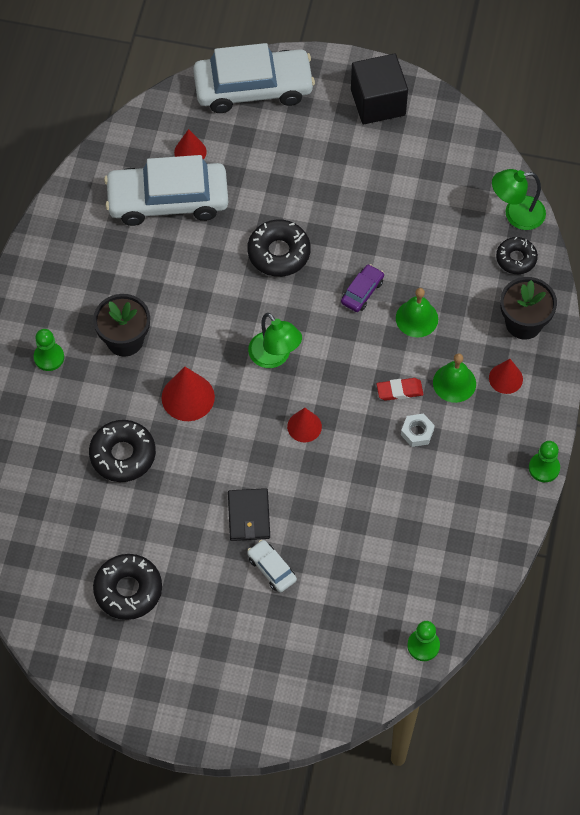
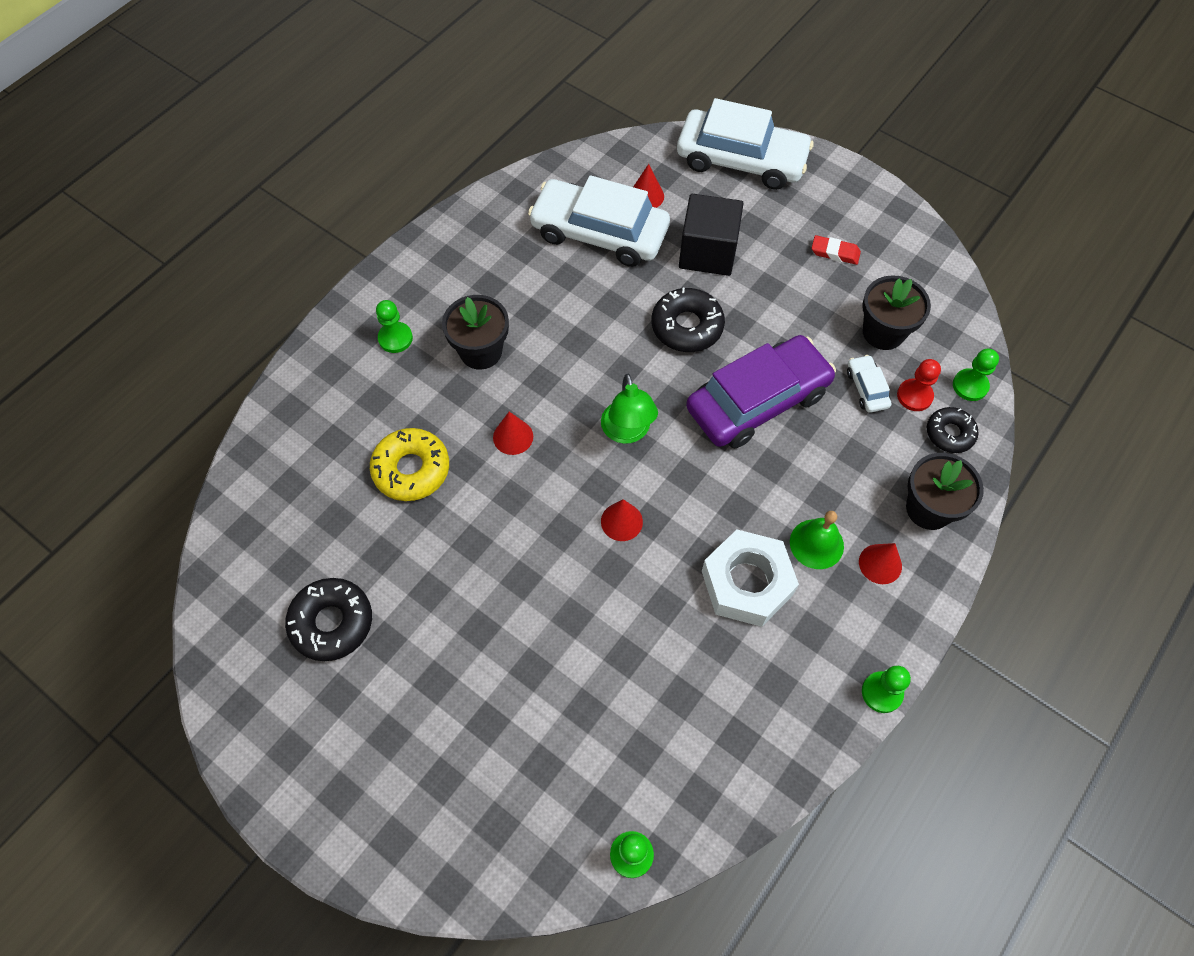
camera: 25 degrees right, 0 degrees up
black donut [89,420,156,482] -> yellow donut [370,428,449,501]
red cone [162,367,215,421] -> red cone [493,412,533,455], size x0.65
black wallet [228,488,270,541] -> none
white car [247,540,297,592] -> white car moved to [847,355,891,413]
purple car [341,264,384,312] -> purple car [686,335,836,449], size x2.36
black cube [351,54,408,124] -> black cube moved to [679,194,744,276]
red eraser [377,378,423,401] -> red eraser moved to [812,235,861,265]
green bell [396,288,438,338] -> none
white nut [401,414,435,447] -> white nut [702,530,799,627], size x2.21
green lamp [492,169,546,230] -> green pawn [953,349,999,401]
none -> black flower pot [862,275,931,350]
none -> red pawn [897,359,941,411]

